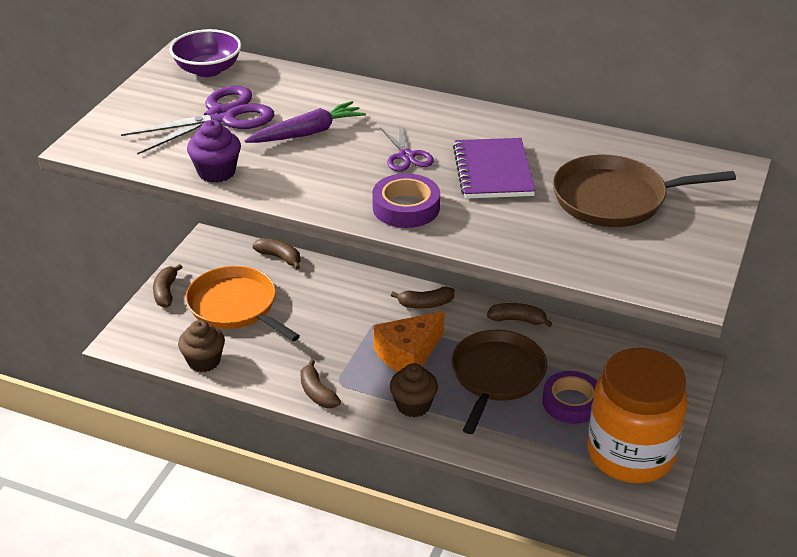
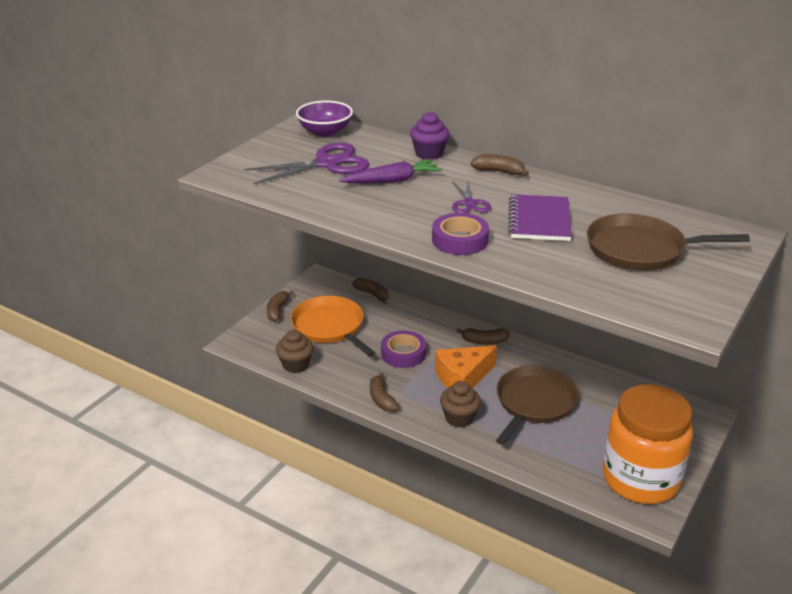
camera: 10 degrees right, 5 degrees down
purple cupcake [187,120,241,183] -> purple cupcake moved to [410,112,450,160]
brown banana [487,303,552,327] -> brown banana moved to [470,154,529,176]
purple tape [542,371,597,424] -> purple tape moved to [381,331,426,368]

